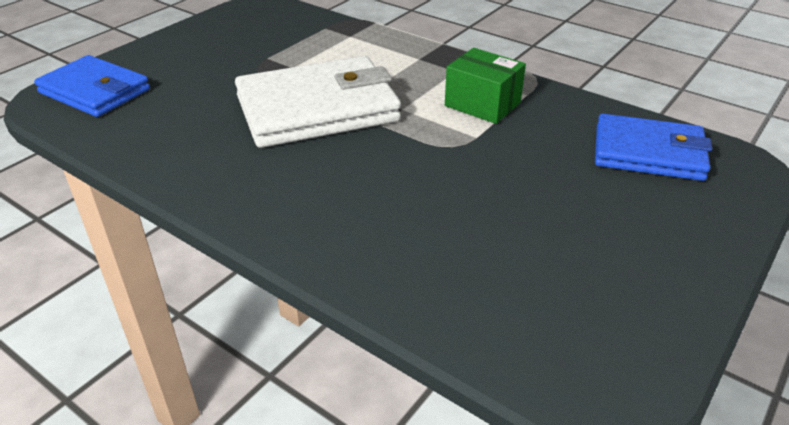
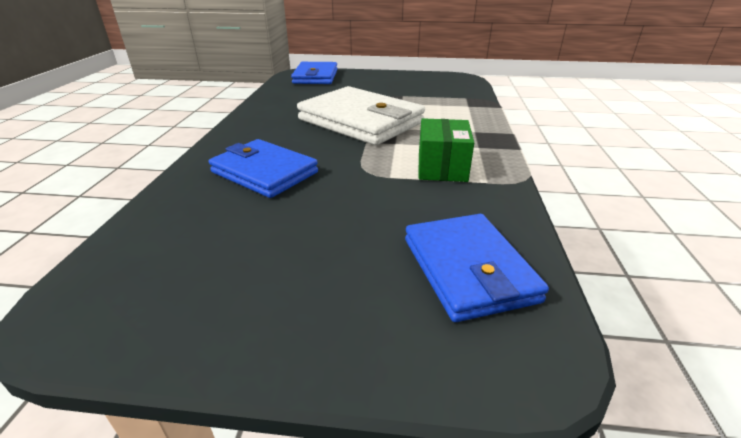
camera: 60 degrees right, 5 degrees down
none -> blue wallet [209,139,318,198]

